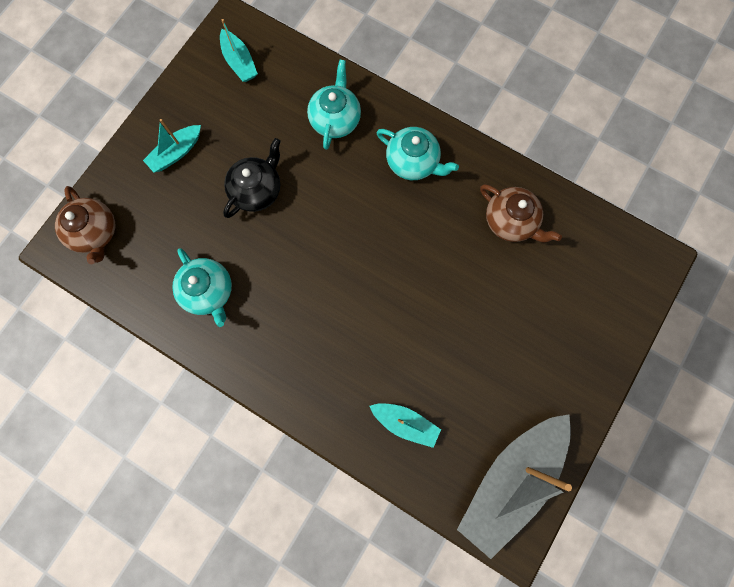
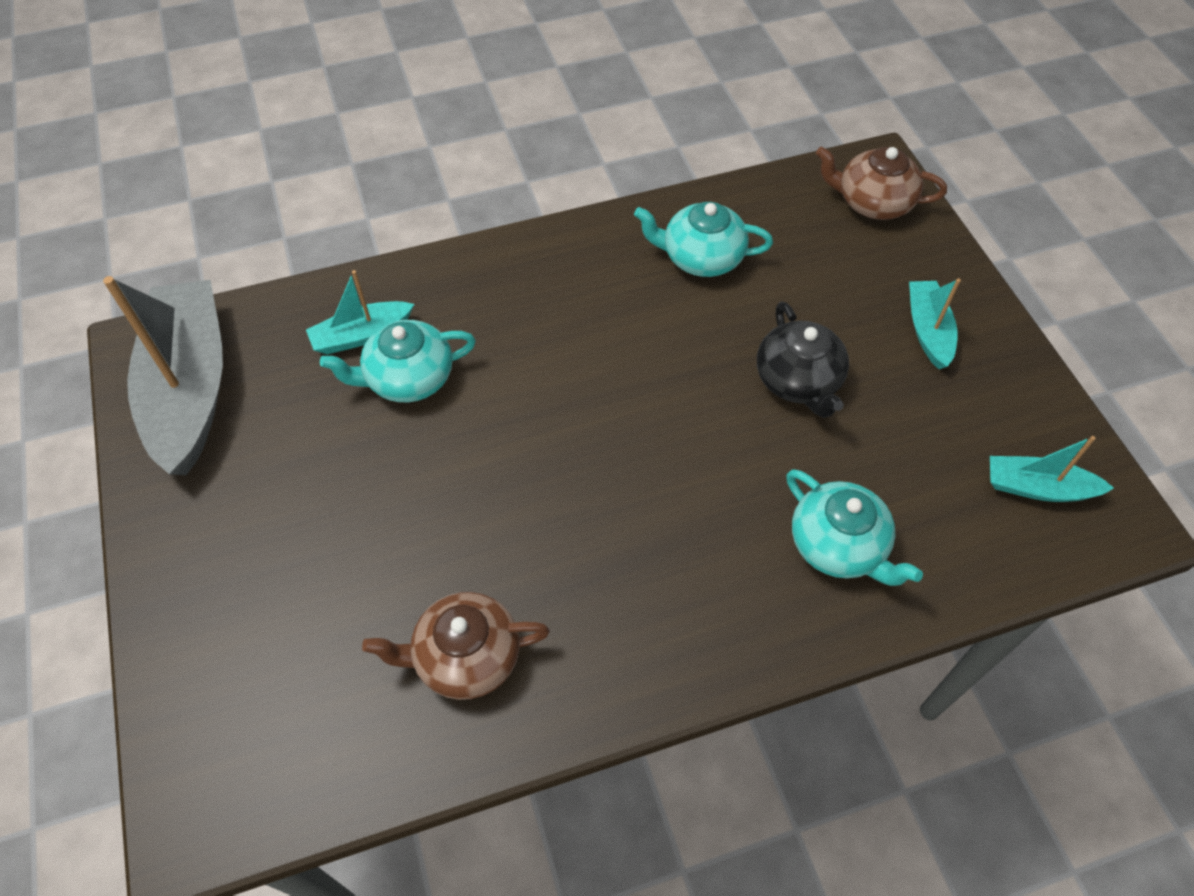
camera: 130 degrees right, 20 degrees down
turquoise teapot [376,127,459,180] -> turquoise teapot moved to [320,320,476,402]

